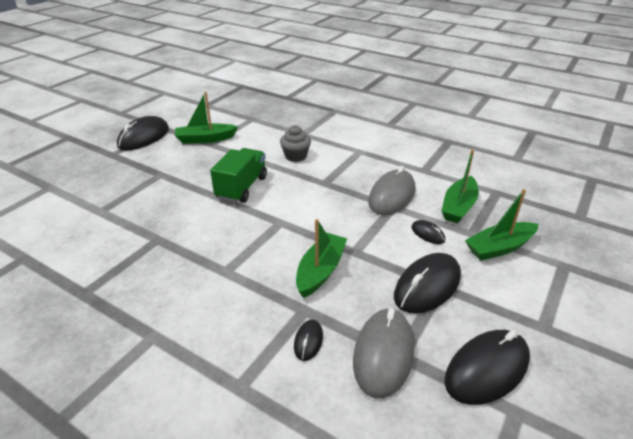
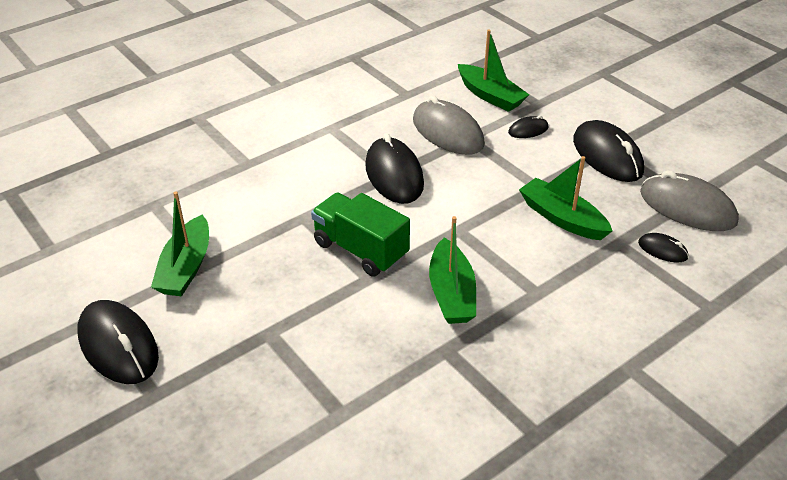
camera: 70 degrees left, 5 degrees up
grey cupcake [280,125,311,162] -> none
black mouse [444,330,530,405] -> black mouse moved to [365,133,424,204]
green boat [465,189,538,261] -> green boat moved to [429,216,476,324]

